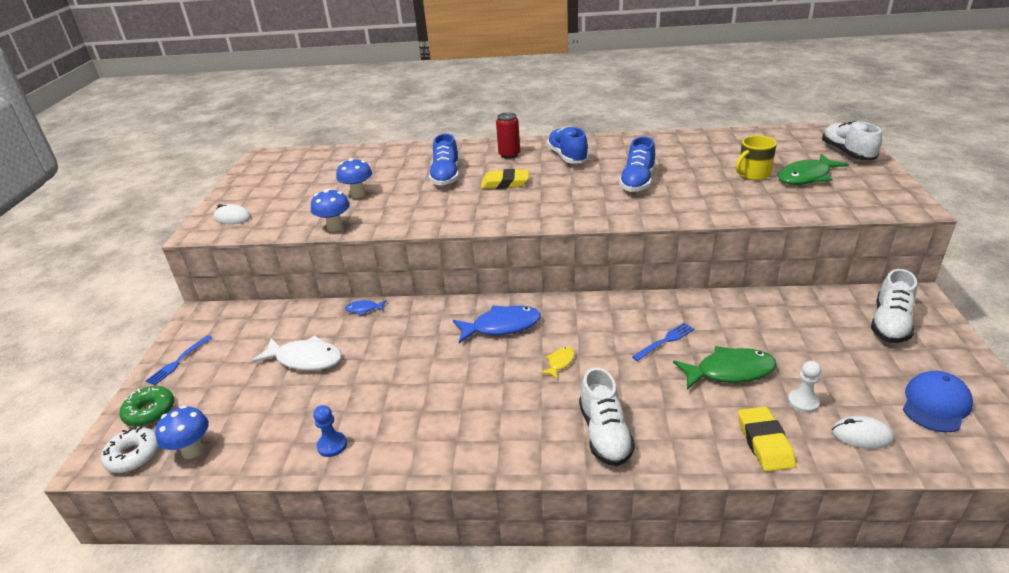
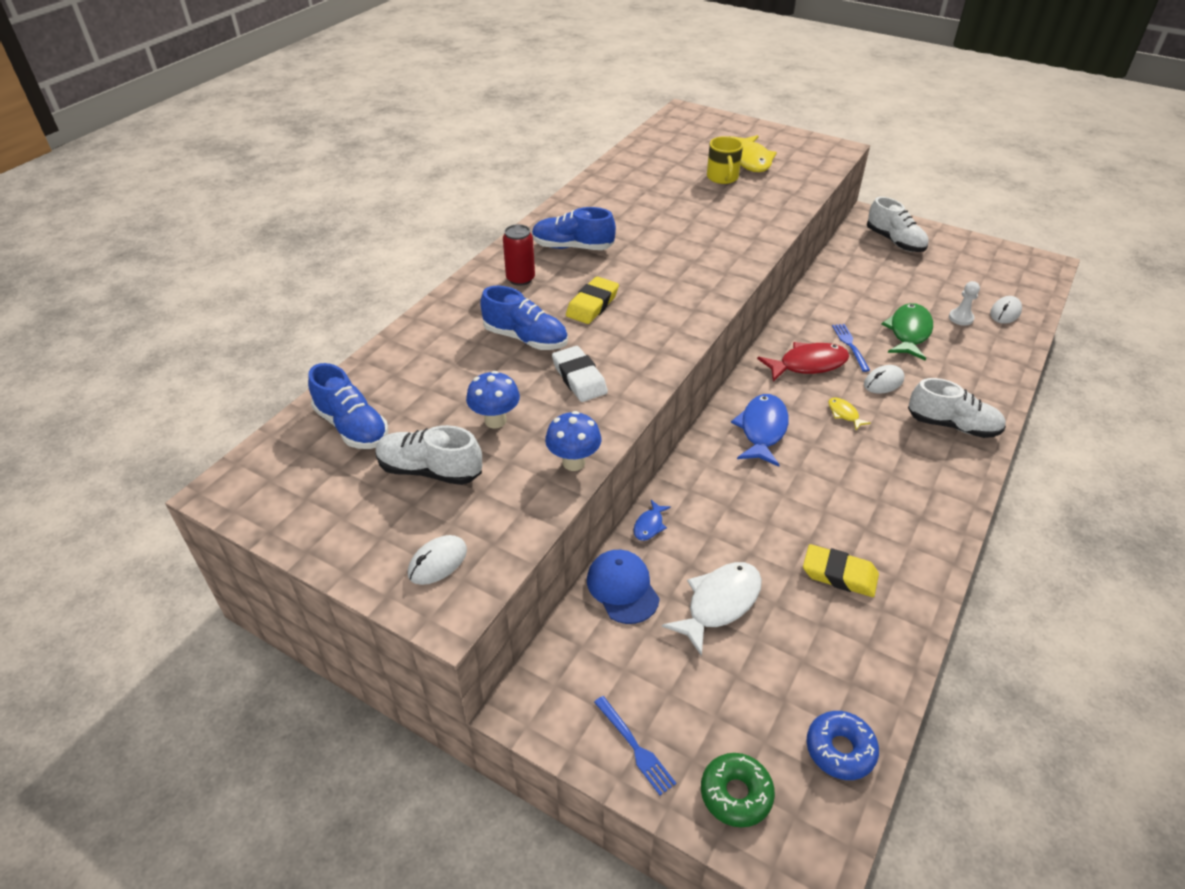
camera: 65 degrees left, 10 degrees up
white donut [101,426,159,473] -> none
blue mushroom [155,405,209,459] -> blue donut [807,711,879,780]
blue pawn [313,405,347,457] -> none
blue shoe [619,136,656,192] -> blue shoe moved to [308,363,388,449]
yellow eraser [738,406,796,472] -> yellow eraser moved to [803,544,879,597]
green fish [777,154,849,185] -> yellow fish [729,135,777,172]
white shoe [822,121,882,160] -> white shoe moved to [375,425,482,485]
blue cap [903,371,973,432] -> blue cap moved to [587,550,660,624]
none -> white eraser [552,346,608,402]
none -> red fish [757,342,849,382]
none -> white mouse [864,365,905,394]

